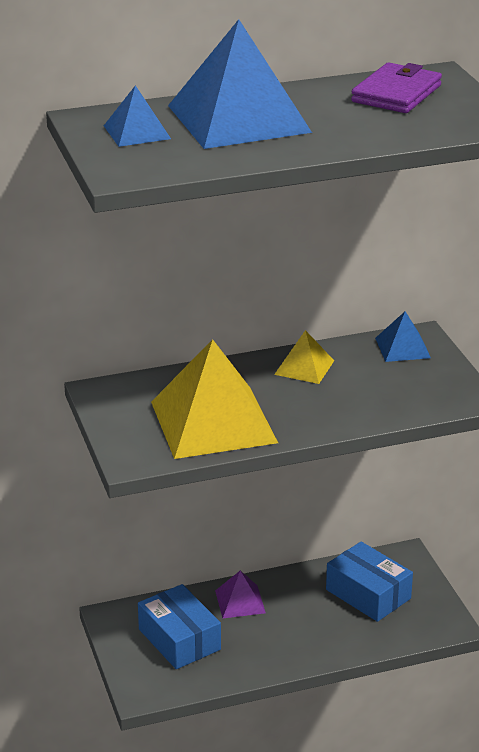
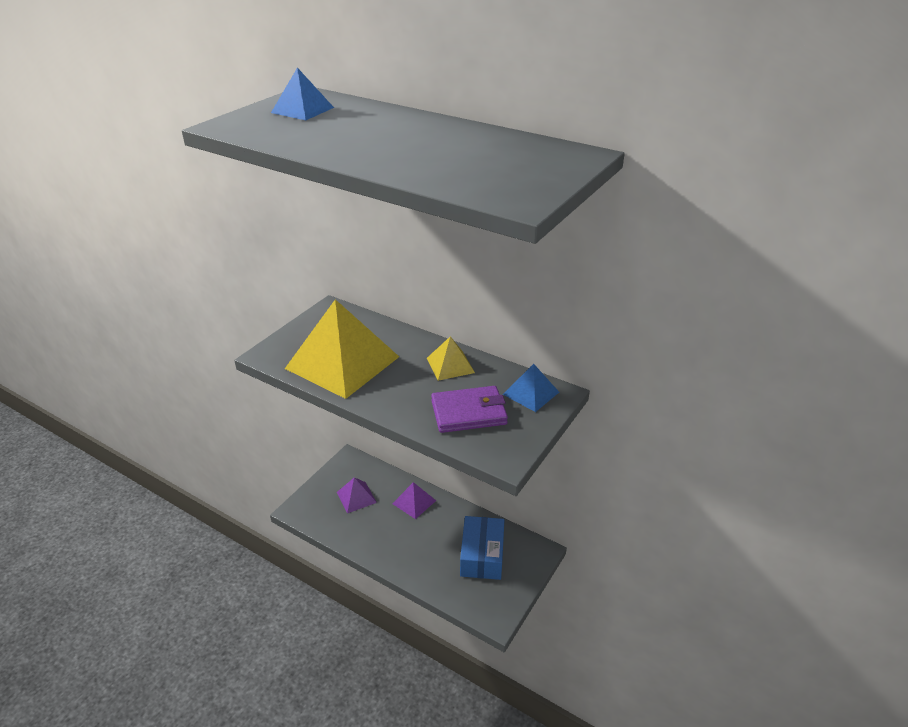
camera: 50 degrees right, 5 degrees up
blue box [138,584,221,669] -> purple pyramid [337,477,377,513]
blue pyramid [168,19,312,149] -> none
purple wallet [351,62,442,113] -> purple wallet moved to [431,386,508,433]

